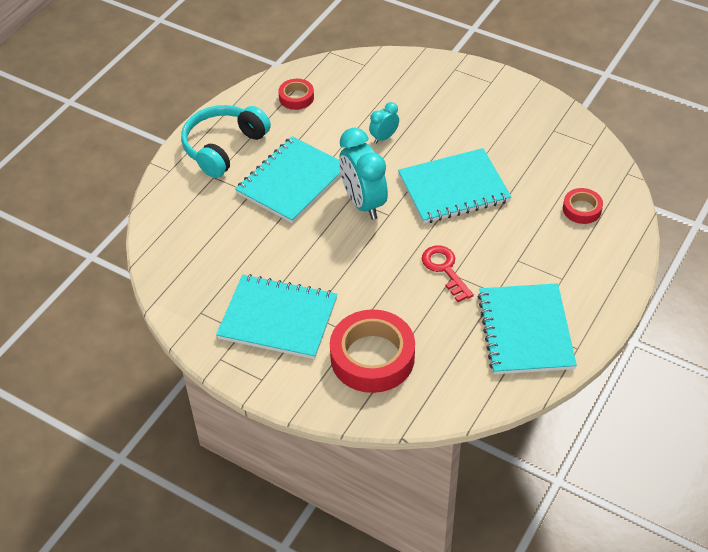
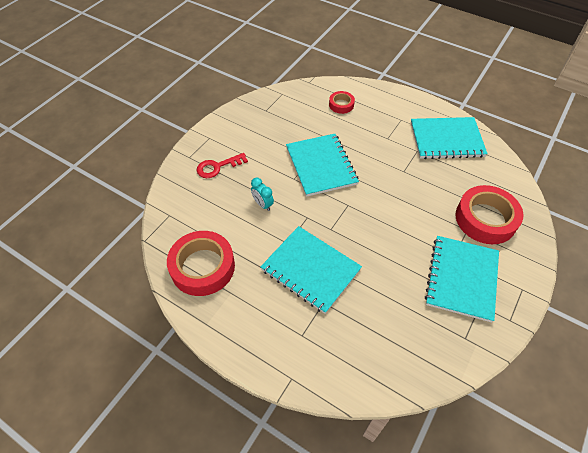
camera: 90 degrees left, 5 degrees up
turquoise headphones [181,105,271,178] -> none
red tape [278,79,314,110] -> red tape [167,231,235,296], size x1.98
turquoise clock [339,128,388,220] -> none
red key [422,246,474,302] -> red key moved to [196,153,248,178]

